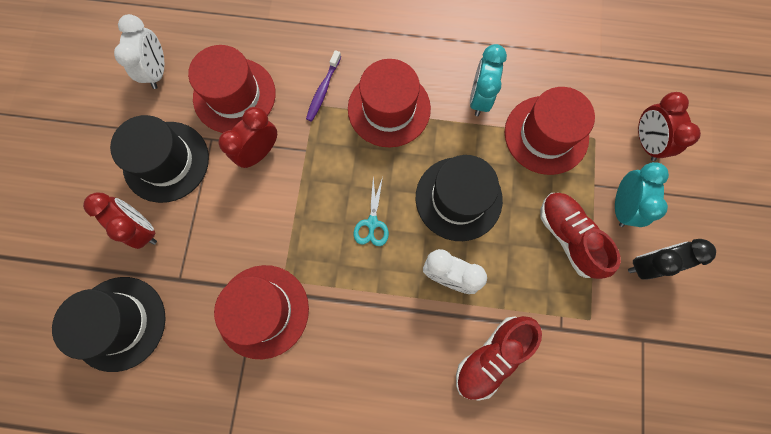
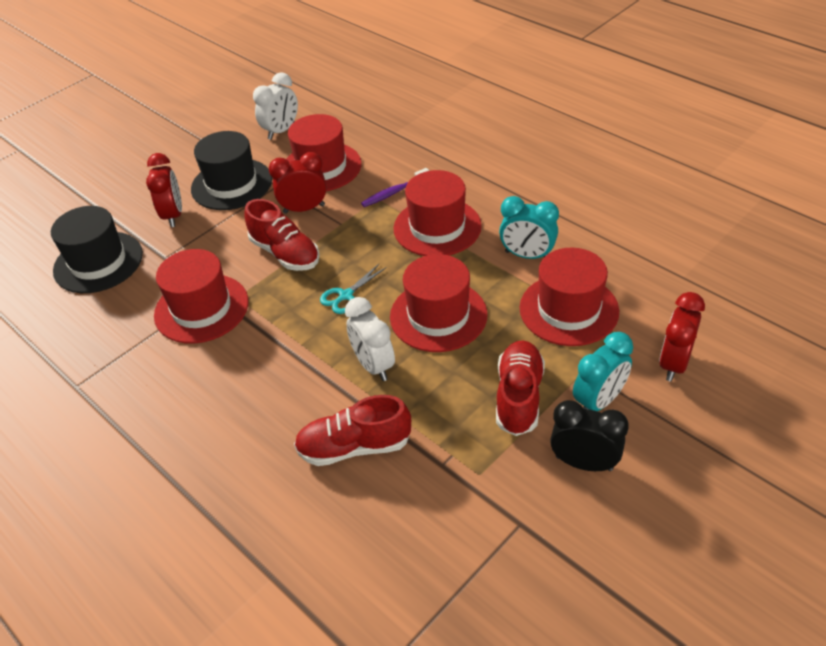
camera: 40 degrees right, 30 degrees down
black hat [416,155,503,241] -> red hat [390,254,487,352]
turquoise clock [470,44,507,116] -> turquoise clock turned 120 degrees counterclockwise [499,196,559,259]
none -> red shoe [244,199,320,271]

